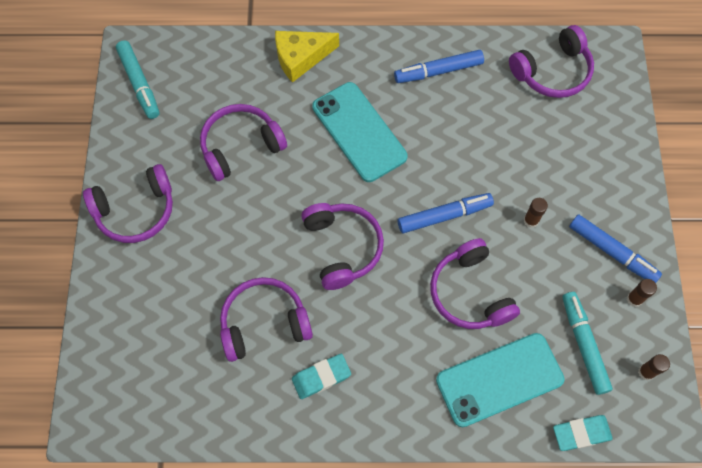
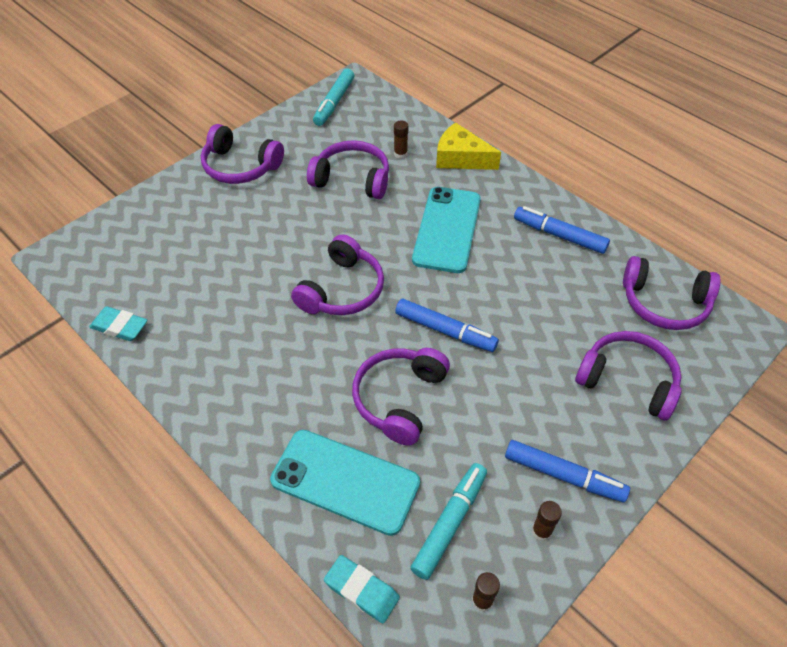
camera: 45 degrees right, 15 degrees down
purple headphones [220,277,313,362] -> purple headphones moved to [575,331,682,421]
turquoise eraser [292,354,351,399] -> turquoise eraser moved to [89,306,148,341]
brown glue stick [524,198,548,228] -> brown glue stick moved to [394,121,408,159]
blue marker [569,214,662,283] -> blue marker turned 60 degrees counterclockwise [505,440,630,502]

